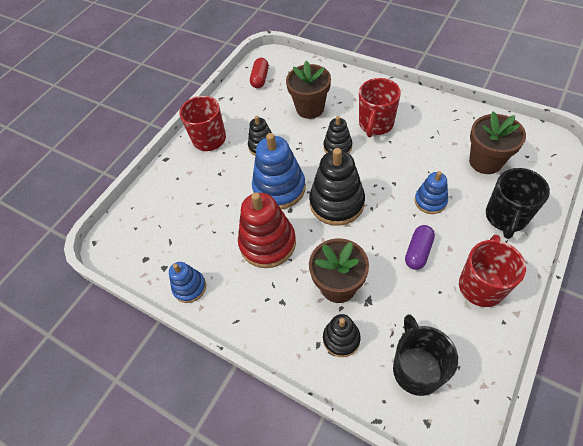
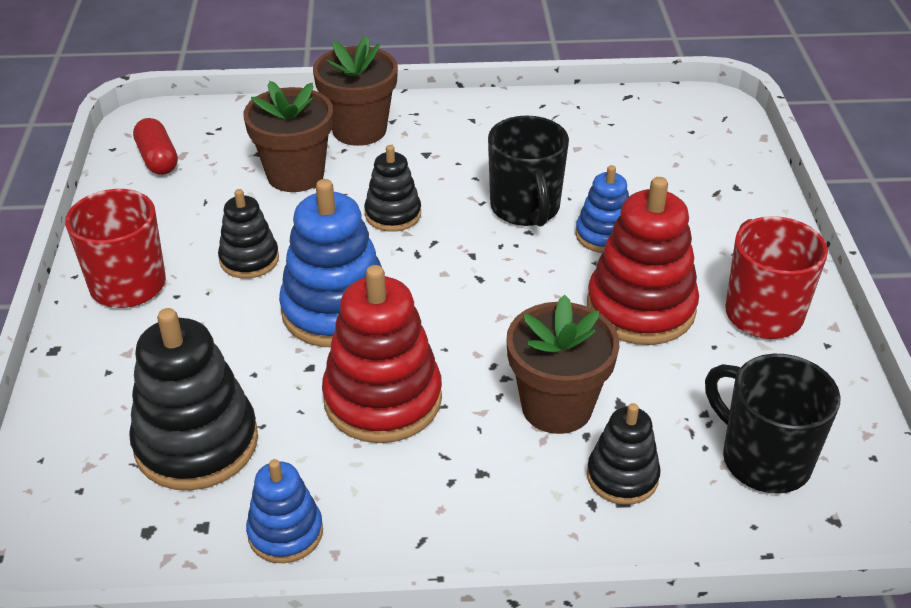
camera: 40 degrees left, 15 degrees down
black stacking toy [309,148,365,226] -> black stacking toy moved to [129,308,258,490]
red mug [359,78,401,137] -> none
purple capsule [405,225,435,270] -> red stacking toy [587,177,699,345]
brown flower pot [469,112,526,174] -> brown flower pot moved to [313,35,398,146]
black mug [486,168,550,239] -> black mug moved to [488,116,569,227]

